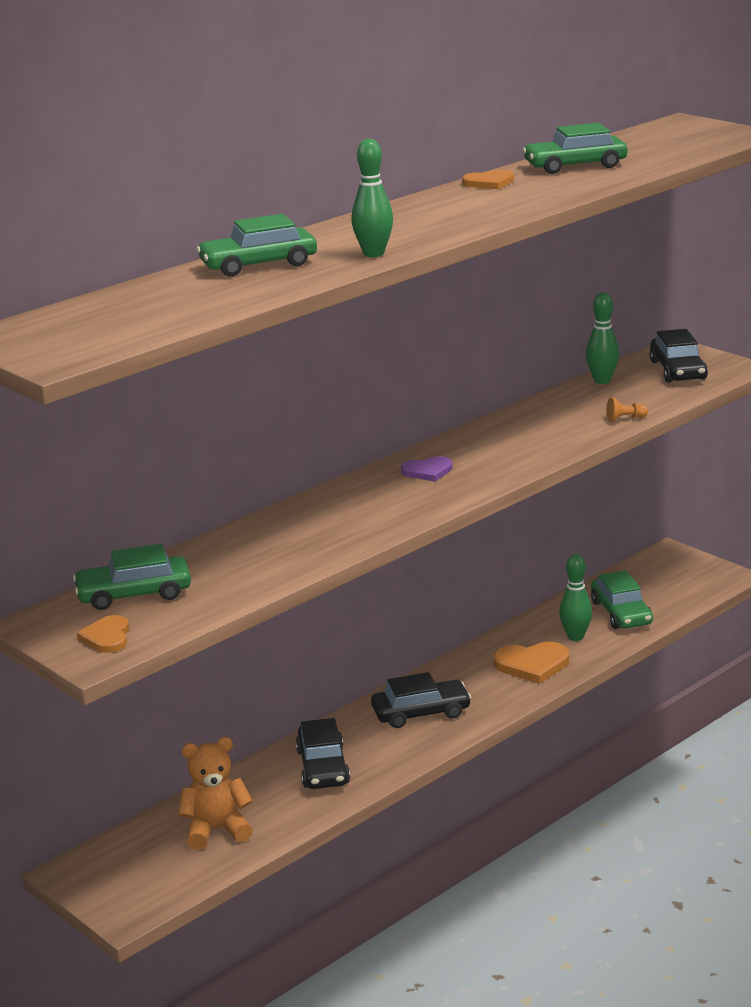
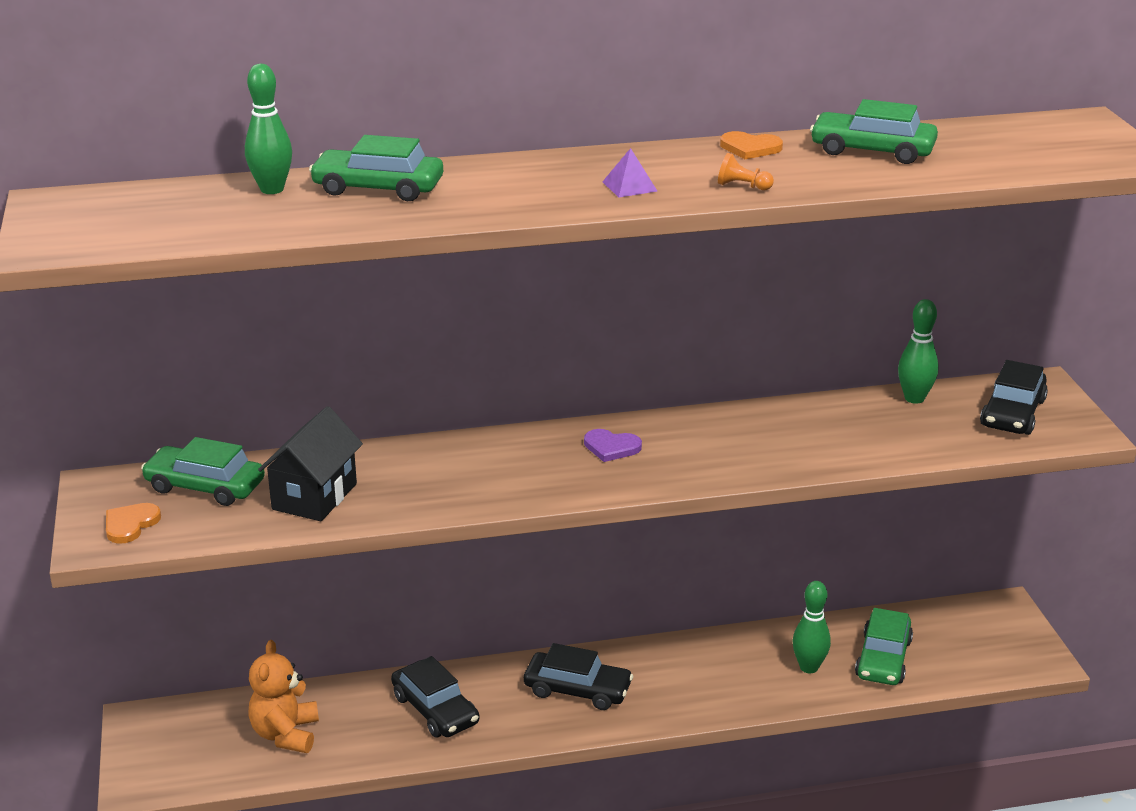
camera: 30 degrees right, 5 degrees up
orange teddy bear [178,737,253,850] -> orange teddy bear turned 105 degrees counterclockwise [248,640,319,753]
black car [296,718,350,789] -> black car turned 60 degrees counterclockwise [391,656,479,737]
green bowling pin [351,139,393,257] -> green bowling pin moved to [245,64,292,194]
orange heart [494,642,569,684] -> none
orange pawn [606,397,648,422] -> orange pawn moved to [718,153,774,190]
none -> black house [258,406,363,521]
none -> purple pyramid [603,148,657,198]

